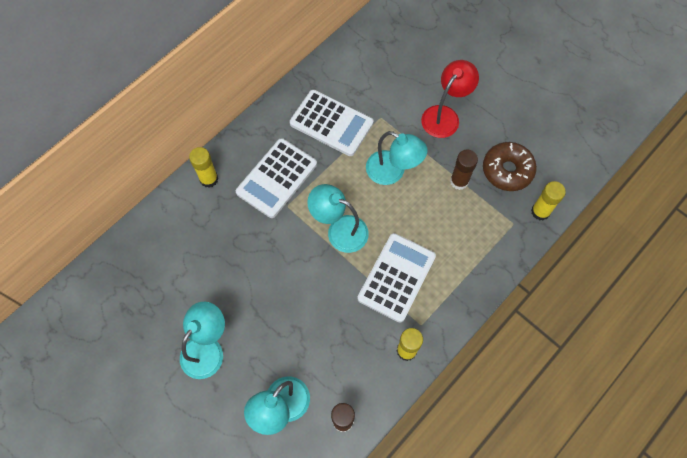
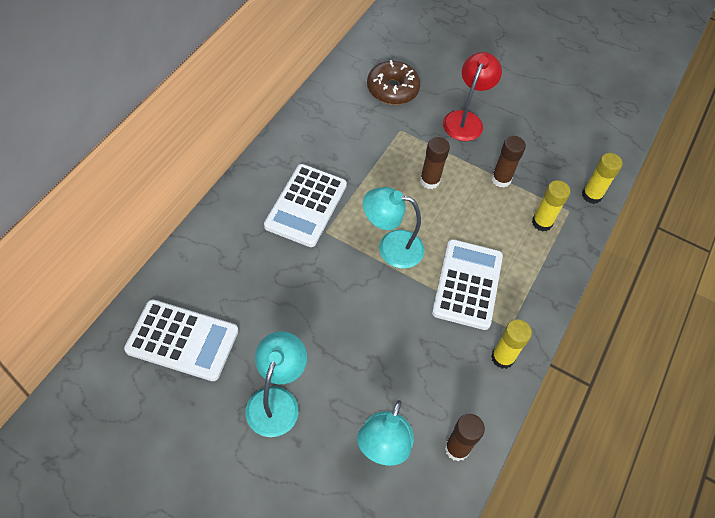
camera: 20 degrees left, 10 degrees down
yellow glue stick [189,147,218,188] -> yellow glue stick moved to [532,180,570,232]
white calculator [290,90,374,156] -> white calculator moved to [124,299,238,381]
turquoise lamp [366,131,428,185] -> brown glue stick [420,137,450,189]
brown donut [483,142,537,191] -> brown donut moved to [367,60,421,105]

